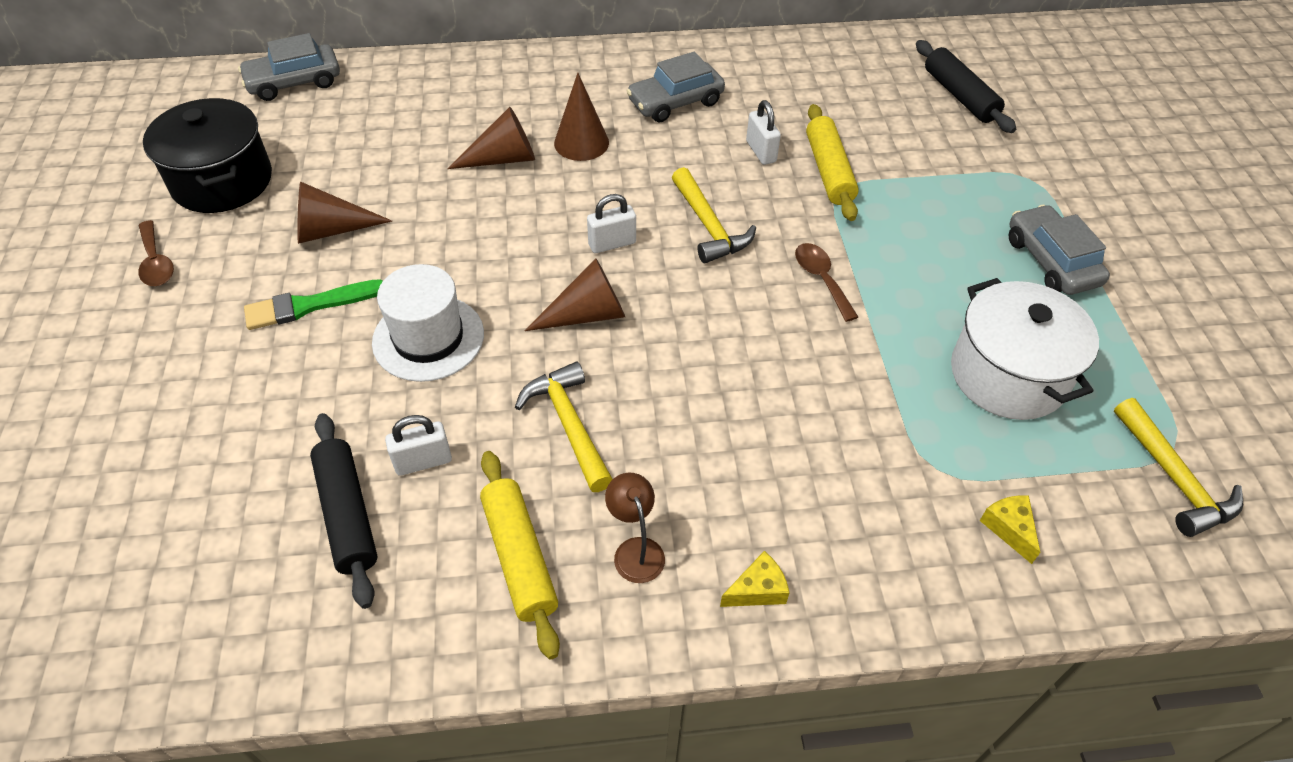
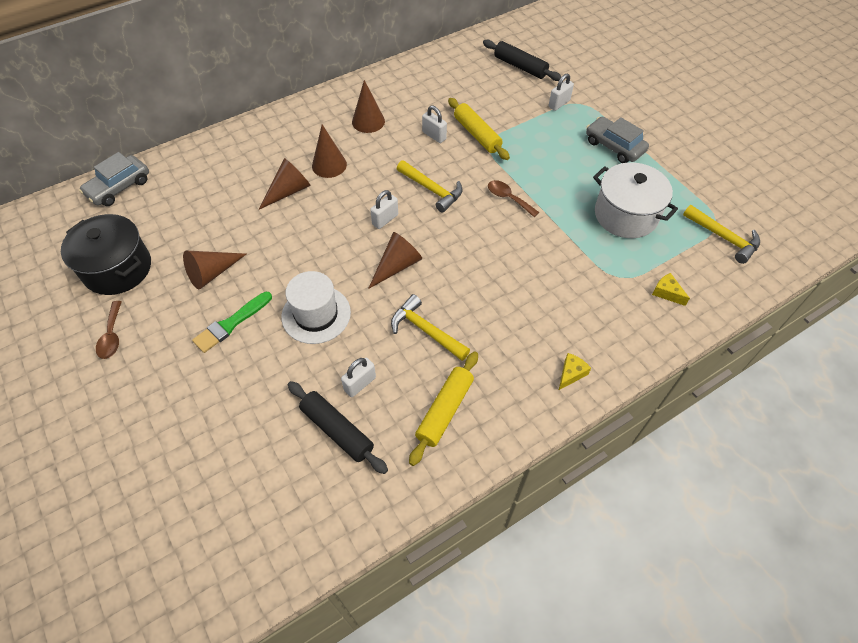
camera: 25 degrees left, 5 degrees up
brown spoon [138,220,174,286] -> brown spoon turned 45 degrees clockwise [96,301,122,359]
yellow rolling pin [480,451,560,659] -> yellow rolling pin turned 75 degrees clockwise [409,351,478,466]
brown lamp [605,473,665,583] -> none
grey car [627,52,725,122] -> brown cone [352,80,385,133]
none -> white padlock [549,74,574,111]

